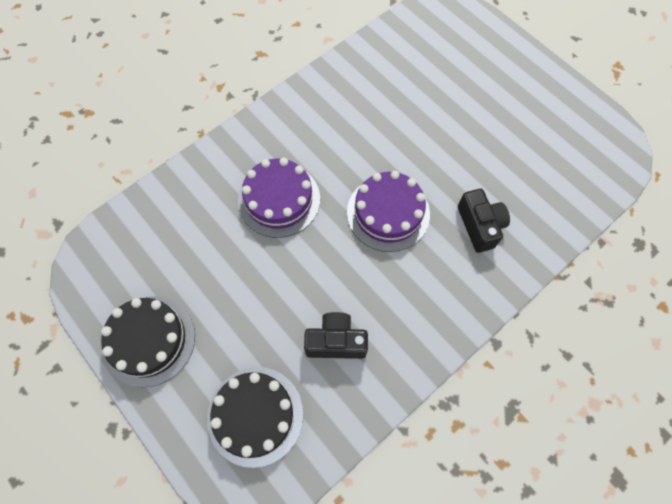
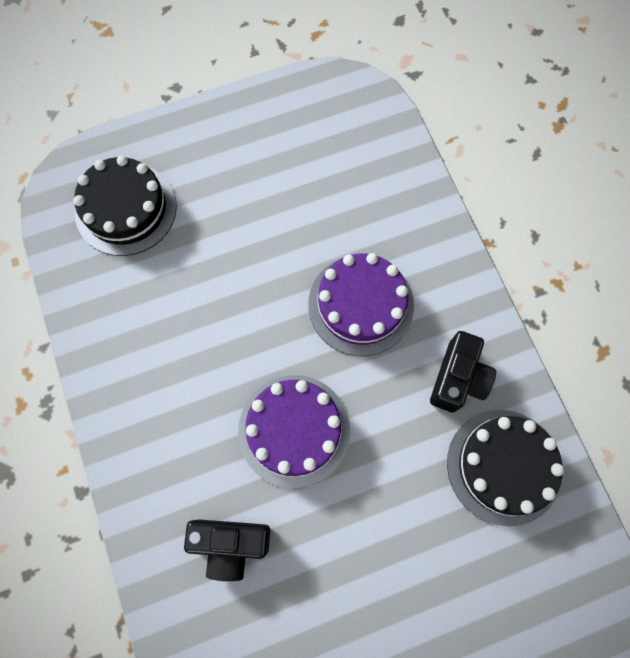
camera: 110 degrees right, 5 degrees up
black cake [101,296,195,387] -> black cake moved to [447,410,564,526]
black camera [304,312,368,359] -> black camera moved to [430,331,496,413]

